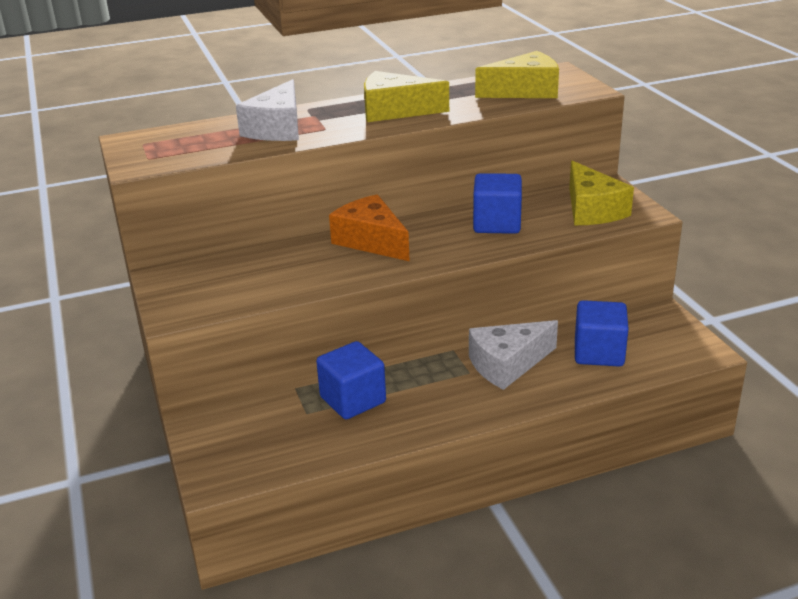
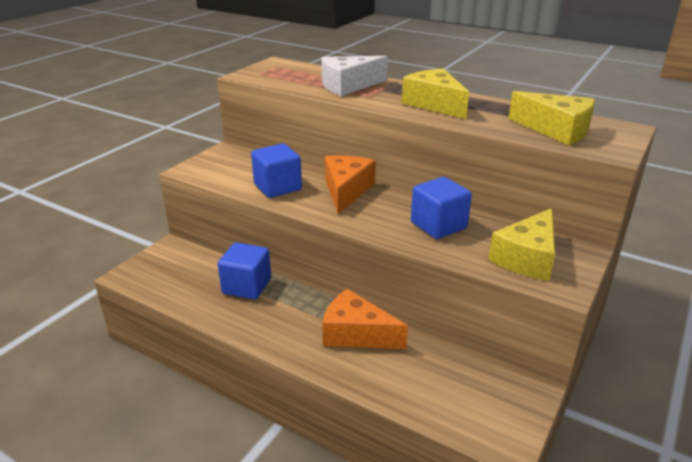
camera: 50 degrees right, 0 degrees up
white cheese [469,320,558,390] -> orange cheese [322,289,408,349]
blue cube [575,300,629,367] -> blue cube moved to [251,144,302,198]

